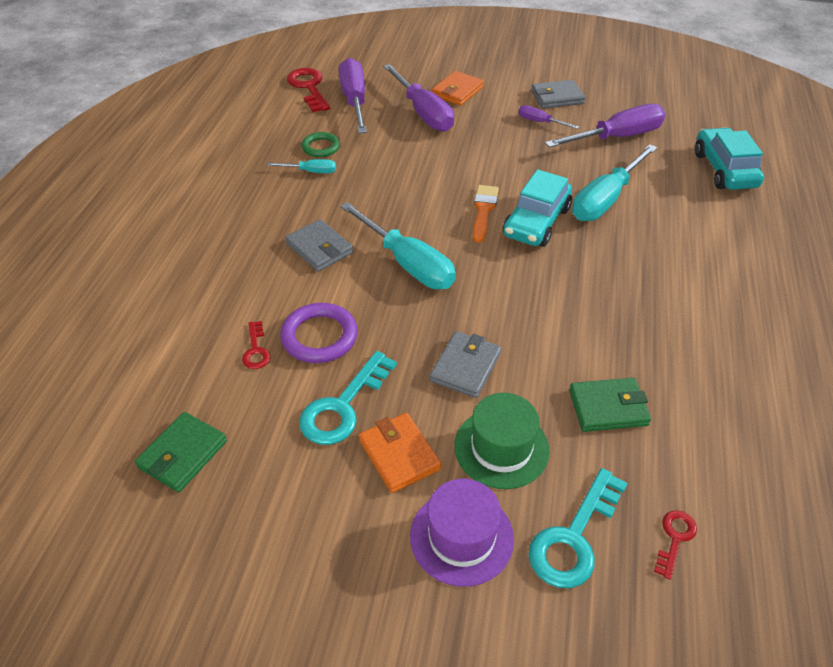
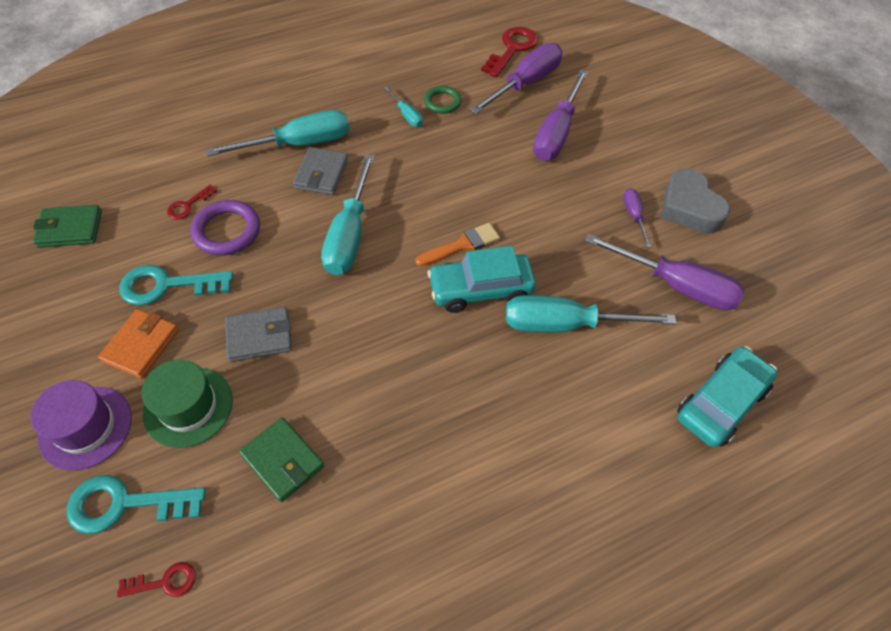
camera: 50 degrees right, 10 degrees up
orange wallet [432,71,484,106] -> none
grey wallet [531,80,585,109] -> grey heart [661,168,730,233]
none -> turquoise screwdriver [206,110,350,156]

